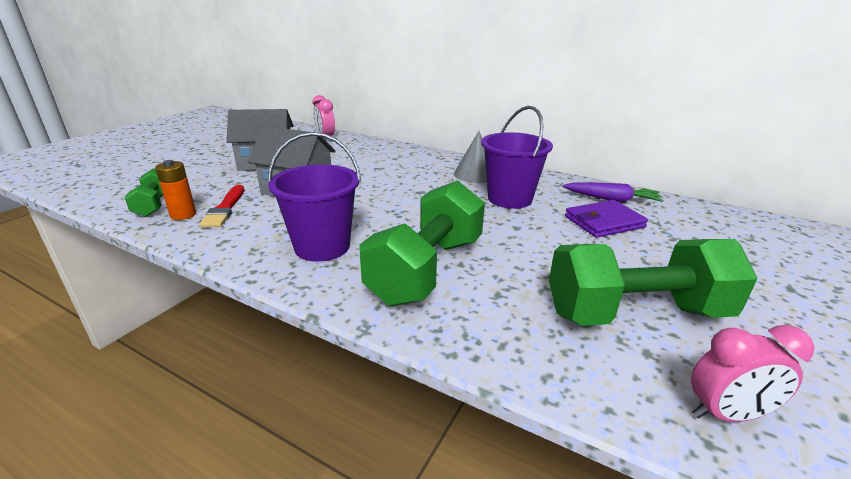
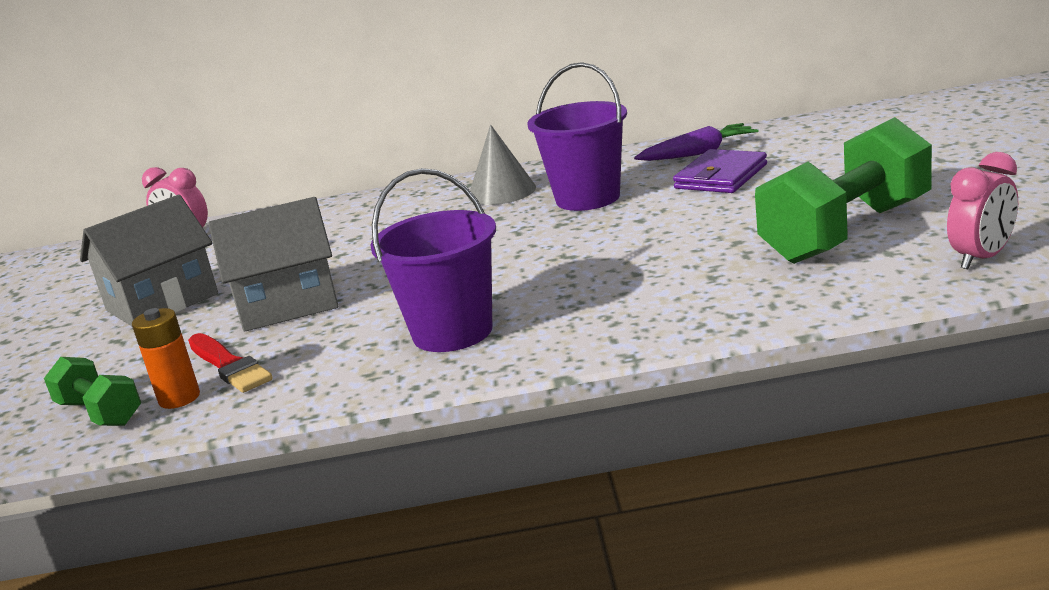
camera: 30 degrees left, 5 degrees down
green dumbbell [360,180,485,306] -> none

